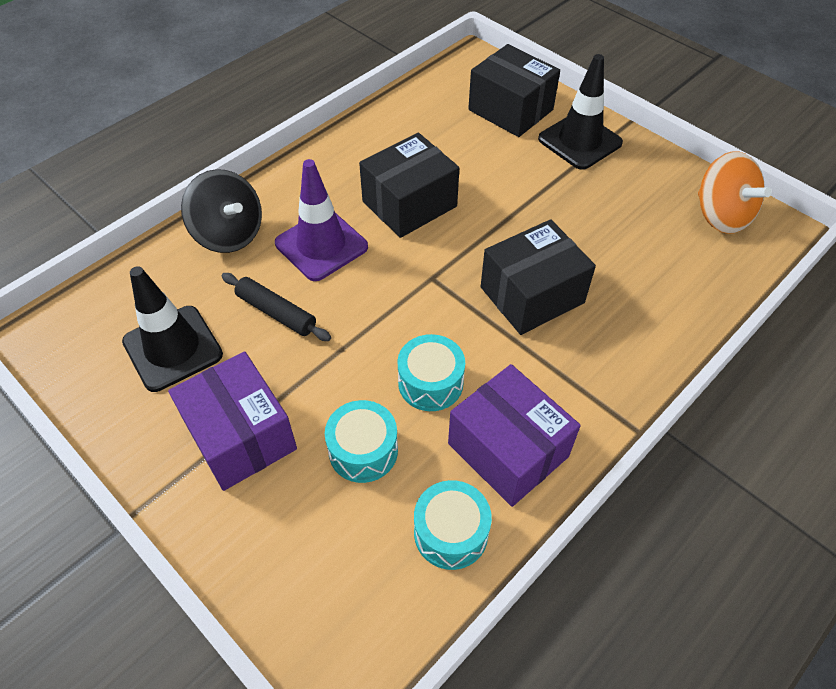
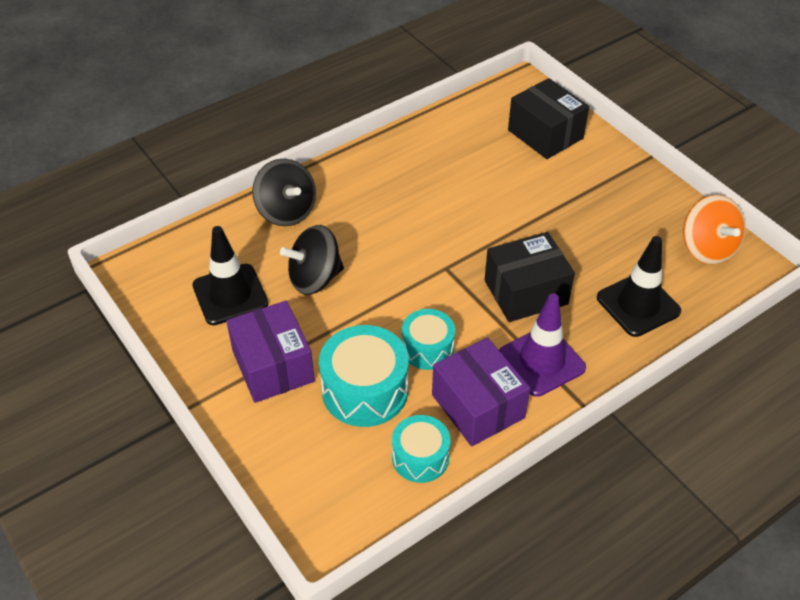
camera: 10 degrees right, 5 degrees down
black rolling pin [222,273,331,341] -> black spinning top [280,225,344,295]
purple traffic cone [275,159,368,281] -> purple traffic cone moved to [499,294,586,397]
turquoise drum [325,400,398,483] -> turquoise drum [319,325,409,427], size x1.59
black box [359,133,459,238] -> none
black traffic cone [538,54,623,170] -> black traffic cone moved to [597,236,681,337]

